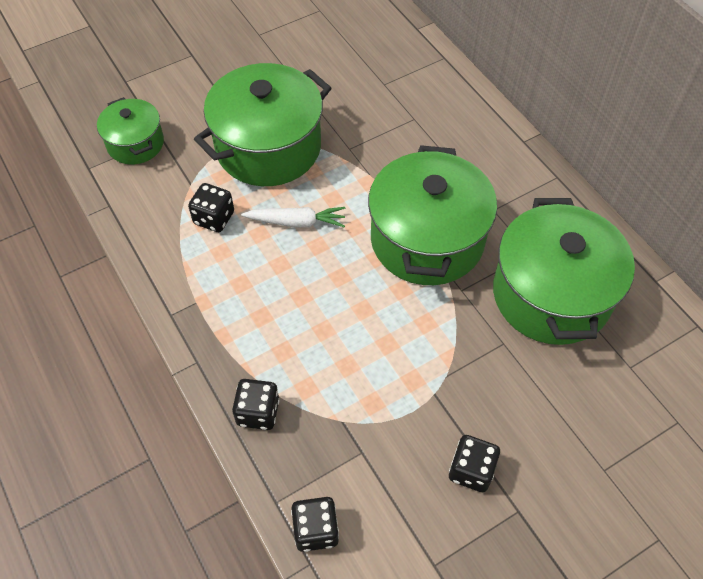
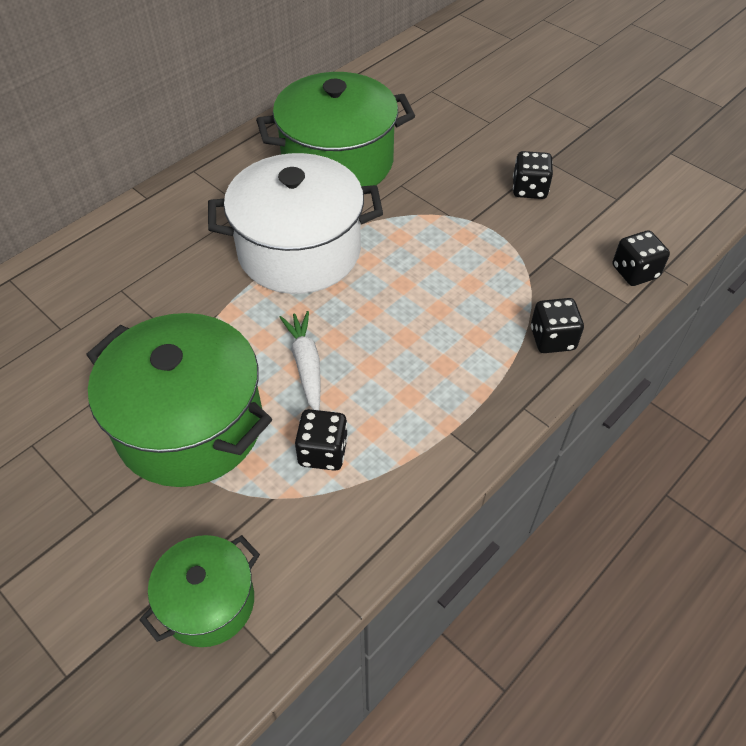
camera: 105 degrees left, 5 degrees down
green pot [368,145,497,285] -> white pot [208,153,383,294]

